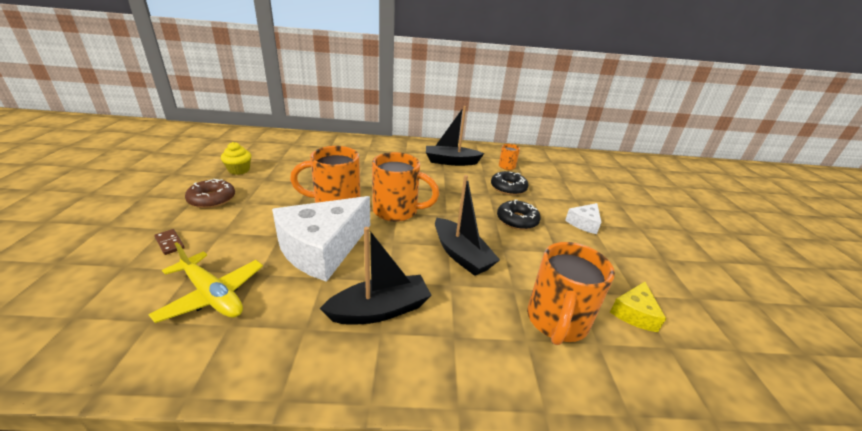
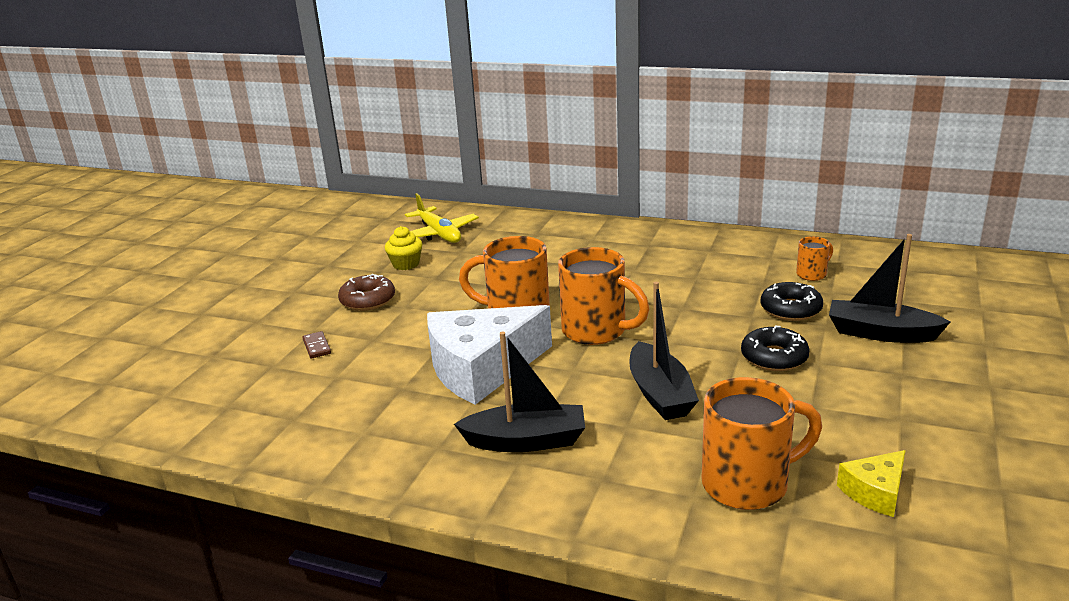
camera: 25 degrees right, 5 degrees down
yellow plane [148,242,263,323] -> yellow plane moved to [405,193,479,243]
black boat [426,106,484,166] -> black boat moved to [829,234,950,343]
orange mug [527,242,615,345] -> orange mug turned 150 degrees counterclockwise [702,377,822,510]
white cheese [565,203,601,234] -> none

